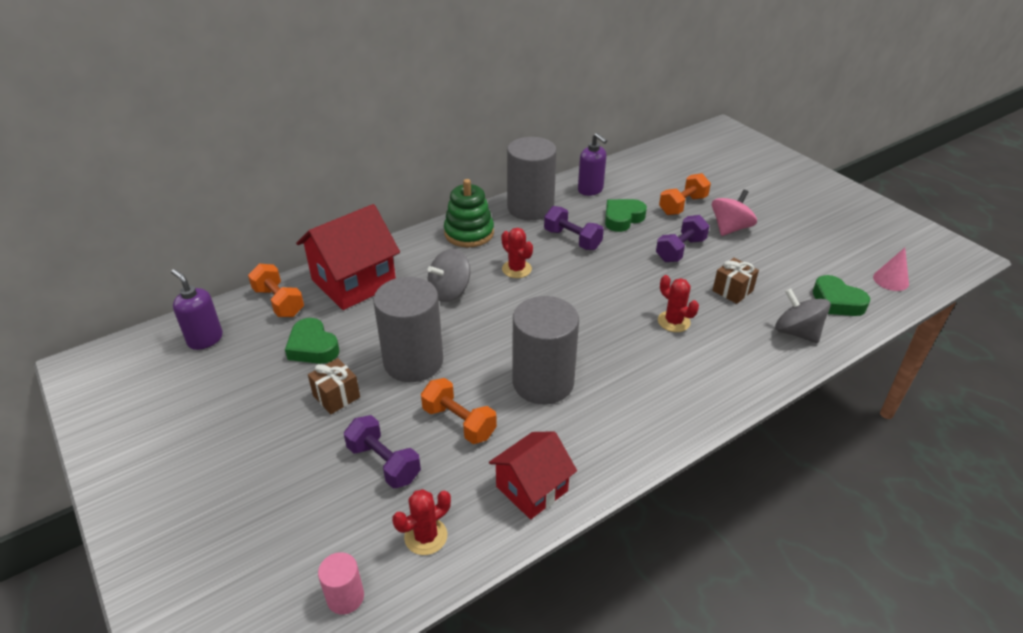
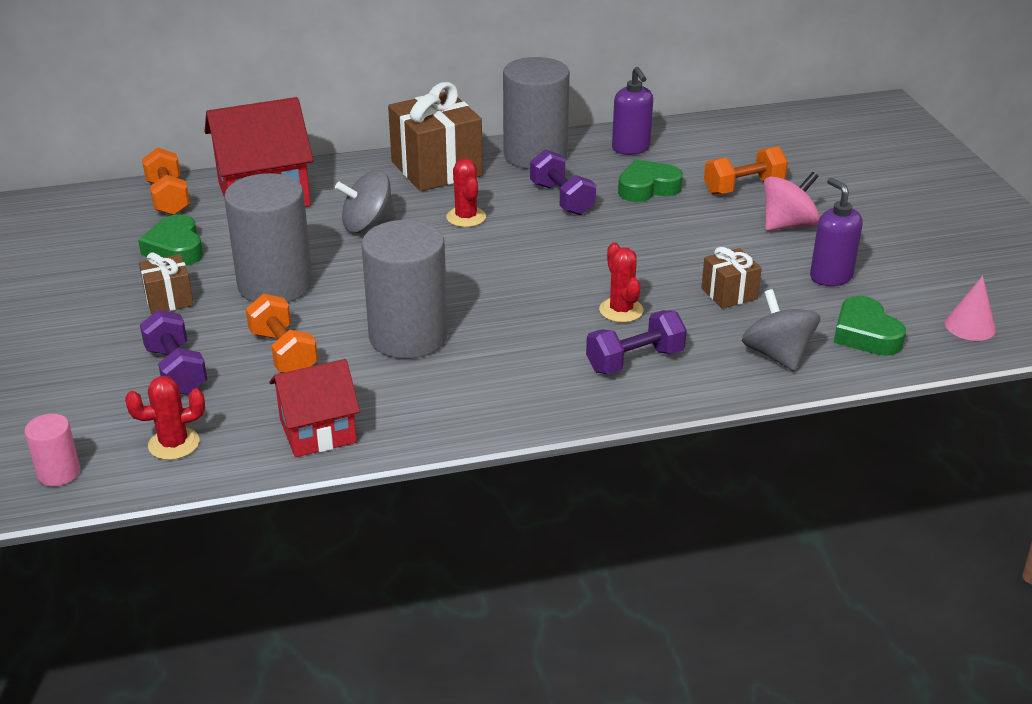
camera: 20 degrees right, 5 degrees down
purple soap dispenser [171,269,223,350] -> purple soap dispenser moved to [810,178,863,286]
green stacking toy [444,179,494,247] -> brown gift [388,82,483,191]
purple dumbbell [656,215,709,262] -> purple dumbbell moved to [586,310,687,374]

